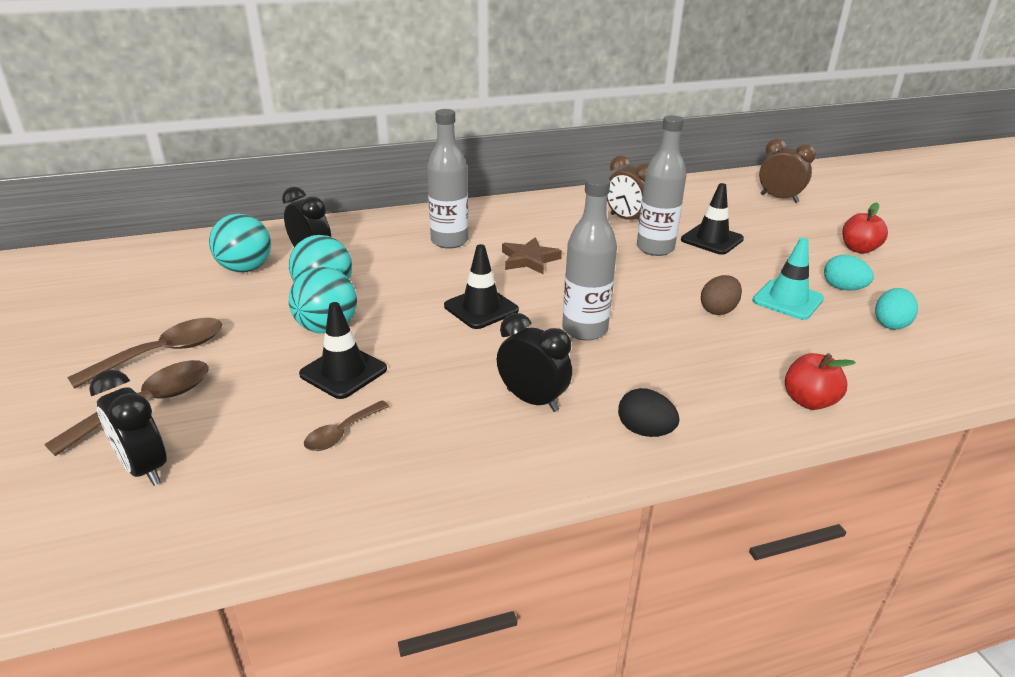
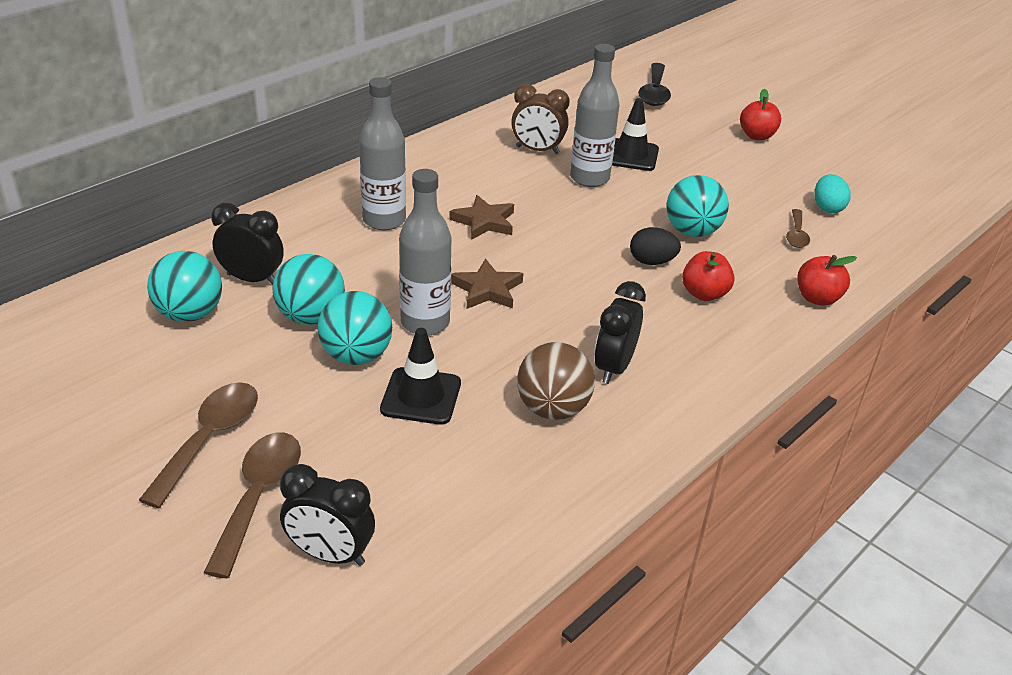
camera: 30 degrees left, 5 degrees up
brown spoon [304,400,390,451] -> brown spoon moved to [786,209,810,248]
black traffic cone [444,244,519,329] -> brown star [451,259,523,309]
black clock [497,313,572,412] -> black clock turned 75 degrees counterclockwise [594,281,646,384]
grey bottle [562,176,617,341] -> grey bottle moved to [399,169,452,336]
black egg [618,388,679,437] -> black egg moved to [630,227,681,265]
brown egg [701,275,742,315] -> turquoise ball [666,175,729,237]
turquoise traffic cone [752,237,824,320] -> none
brown clock [759,139,816,203] -> black spoon [638,63,671,106]
turquoise egg [824,255,874,291] -> none
none -> brown ball [517,342,595,420]
none -> red apple [682,251,735,301]

